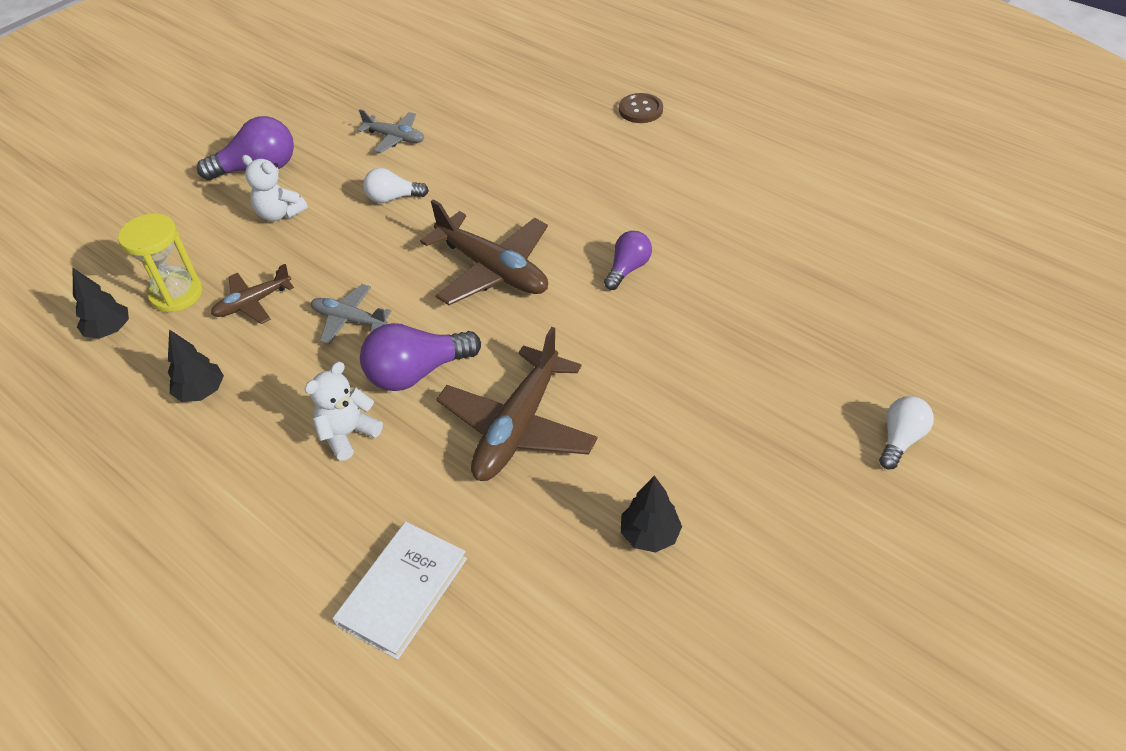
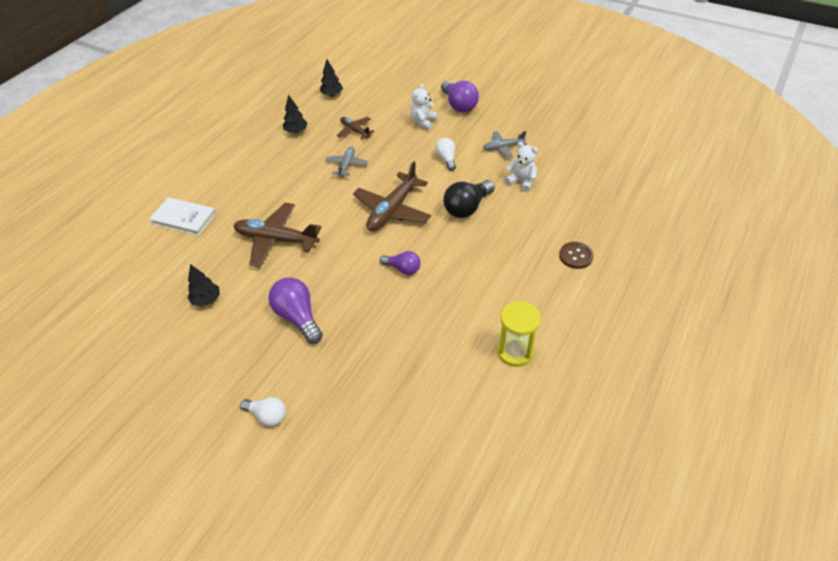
camera: 80 degrees right, 0 degrees up
yellow hourglass [118,213,203,312] -> yellow hourglass moved to [497,301,540,367]
white teddy bear [305,362,383,461] -> white teddy bear moved to [504,142,538,192]
grey plane [357,109,424,153] -> grey plane turned 60 degrees clockwise [483,131,527,158]
purple light bulb [360,323,481,391] -> purple light bulb moved to [268,278,323,344]
none -> black light bulb [443,180,495,218]

